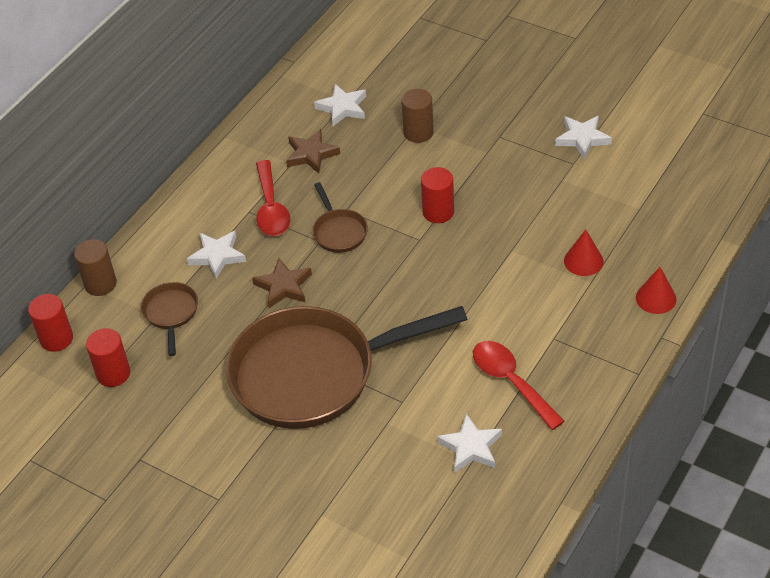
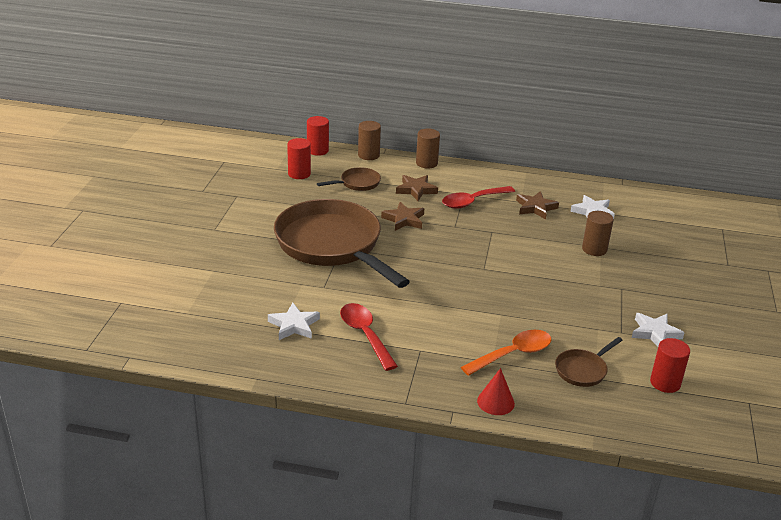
camera: 65 degrees right, 15 degrees down
white star [187,231,246,279] -> brown star [396,175,438,201]
brown pan [313,182,368,253] -> brown pan moved to [555,337,623,387]
red cylinder [421,167,454,223] -> red cylinder moved to [650,338,690,393]
red spoon [473,341,565,430] -> red spoon turned 60 degrees counterclockwise [340,303,398,371]
red cone [564,229,604,276] -> orange spoon [461,330,551,376]
none -> brown cylinder [416,128,440,169]

